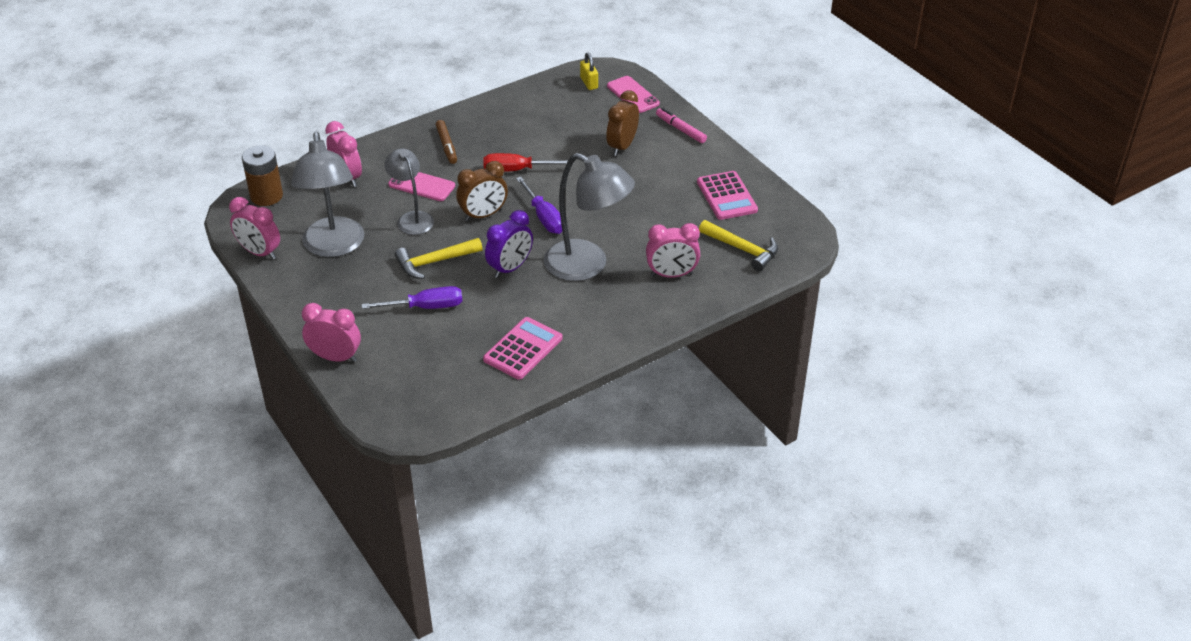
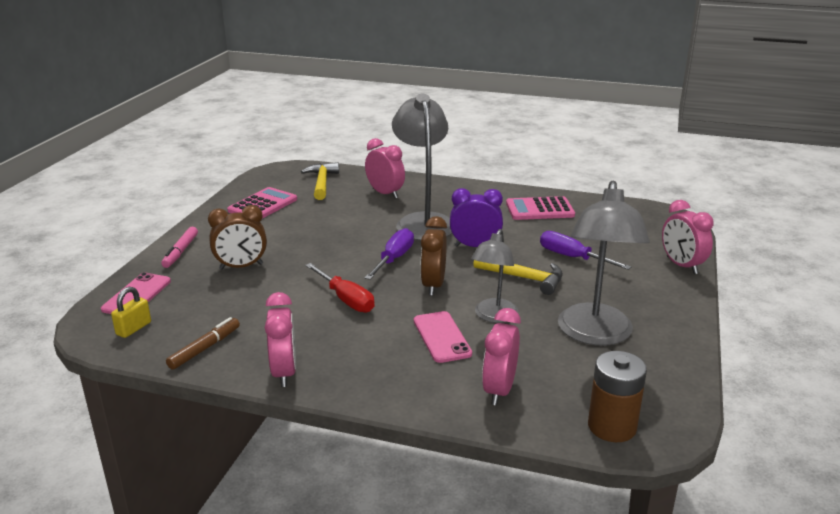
camera: 130 degrees left, 15 degrees down
pink clock [229,197,280,260] -> pink clock moved to [265,292,296,387]
grey lamp [291,132,364,257] -> grey lamp turned 150 degrees clockwise [558,180,650,346]
brown marker [436,120,457,164] -> brown marker moved to [166,317,240,370]
brown clock [456,161,508,221] -> brown clock turned 105 degrees counterclockwise [420,216,447,296]

